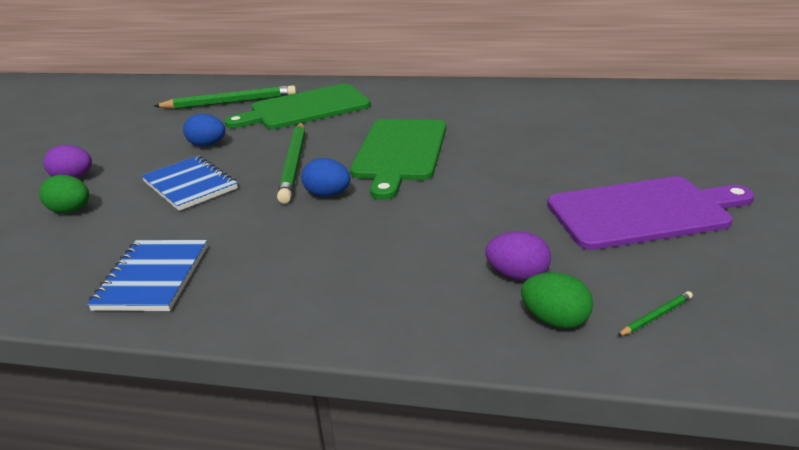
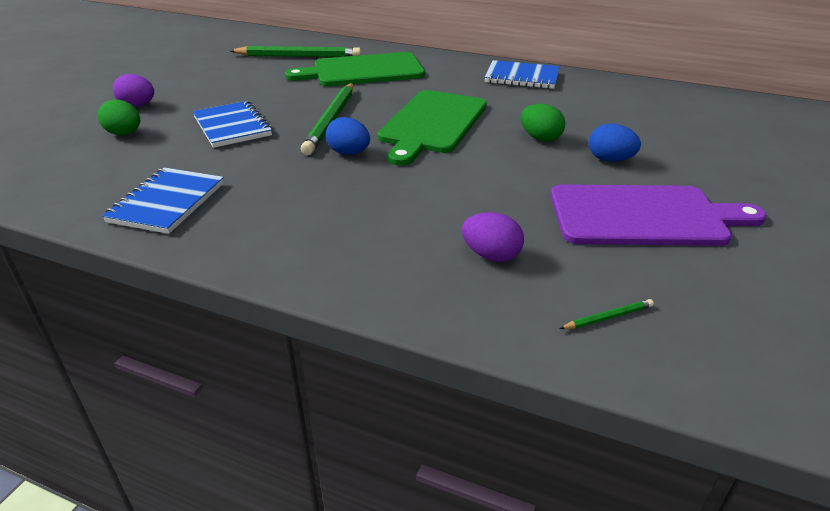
camera: 10 degrees right, 5 degrees up
blue egg [183,114,225,146] -> blue egg moved to [589,123,641,162]
green egg [521,272,593,329] -> green egg moved to [520,104,565,142]
none -> blue notebook [484,60,559,89]

